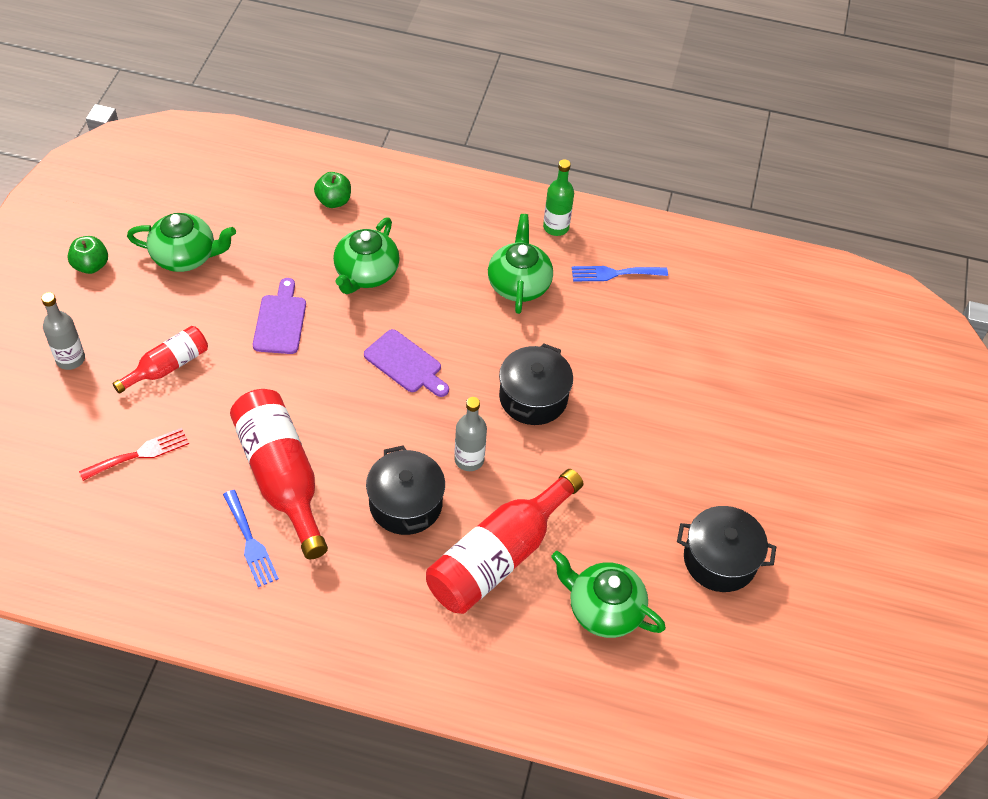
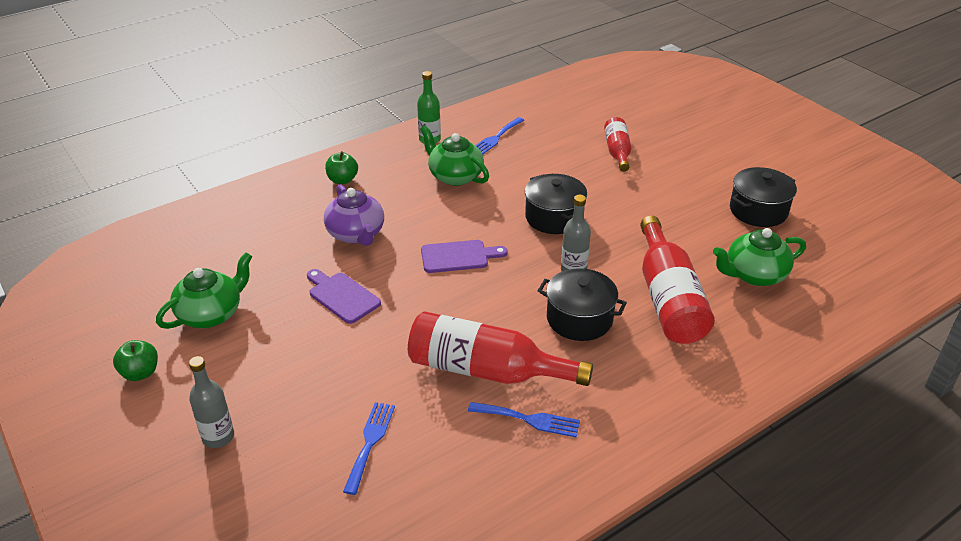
camera: 45 degrees left, 15 degrees down
red fork [79,428,189,481] -> blue fork [343,402,395,495]
red bottle [112,326,208,394] -> red bottle moved to [604,117,631,172]
green apple [314,172,351,208] -> green apple moved to [325,151,358,184]
green teapot [333,217,400,294] -> purple teapot [324,184,384,246]

